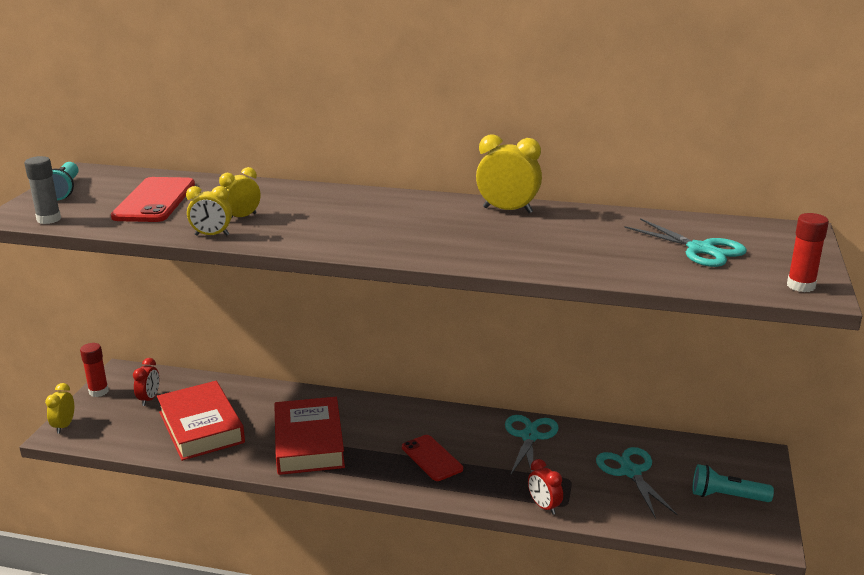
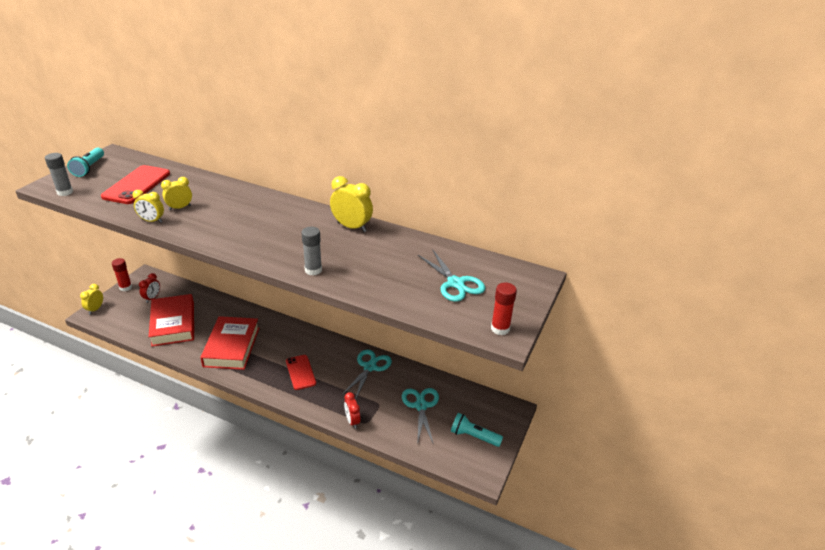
camera: 10 degrees right, 10 degrees up
none -> grey glue stick [301,227,322,275]

